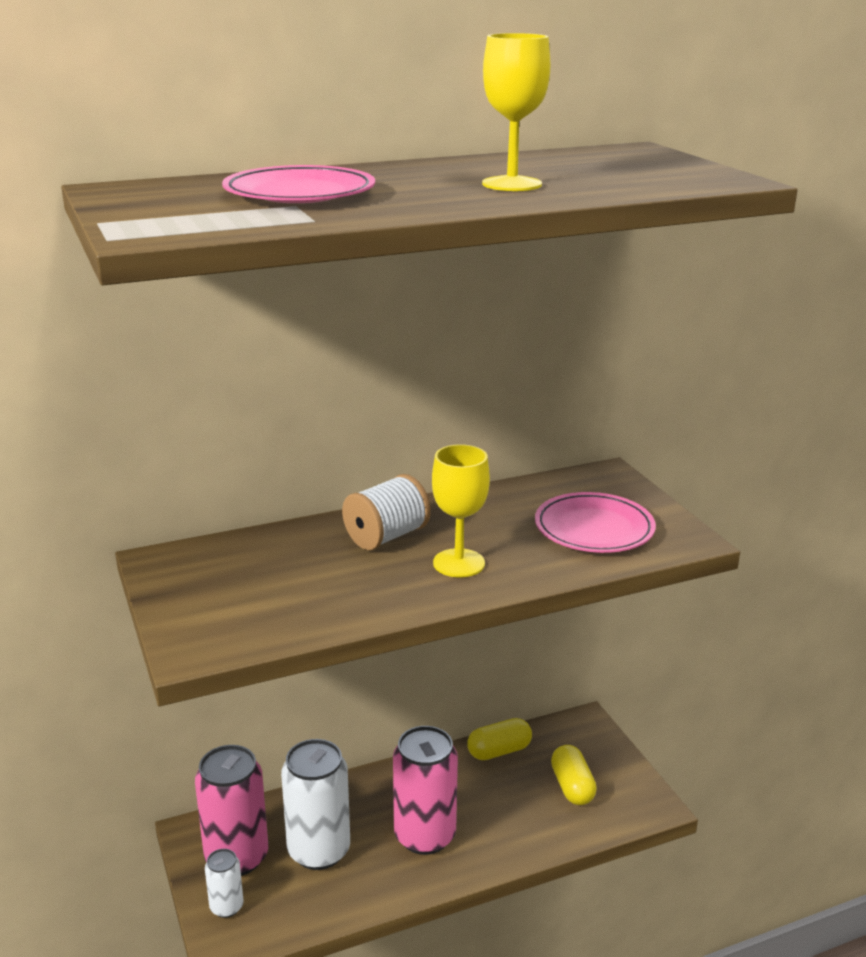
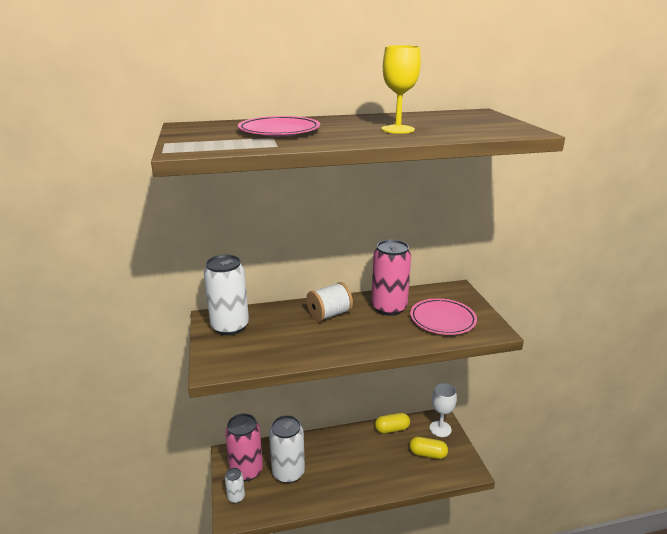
camera: 10 degrees right, 0 degrees up
pink can [393,726,458,855] -> pink can moved to [372,240,411,316]
yellow goblet [432,444,490,577] -> none
yellow capsule [551,745,597,805] -> yellow capsule turned 75 degrees counterclockwise [409,437,448,459]
none -> white can [204,255,249,335]
none -> white goblet [430,383,457,437]

